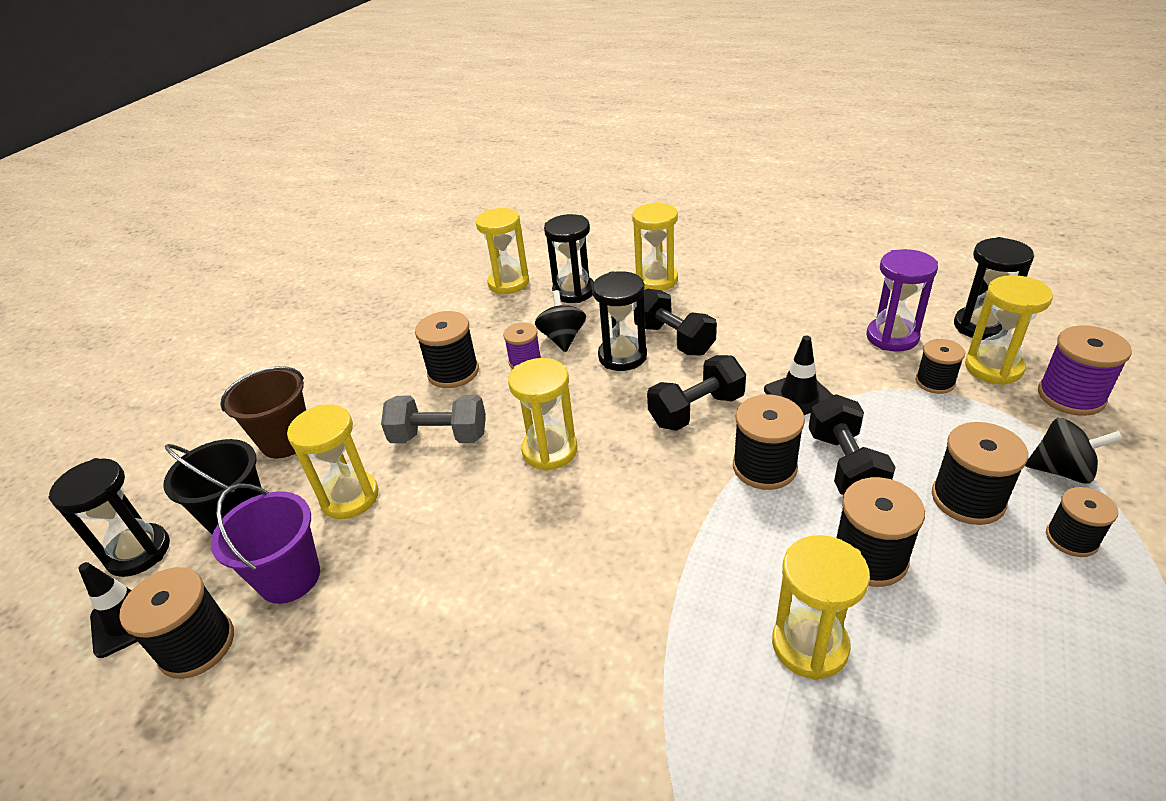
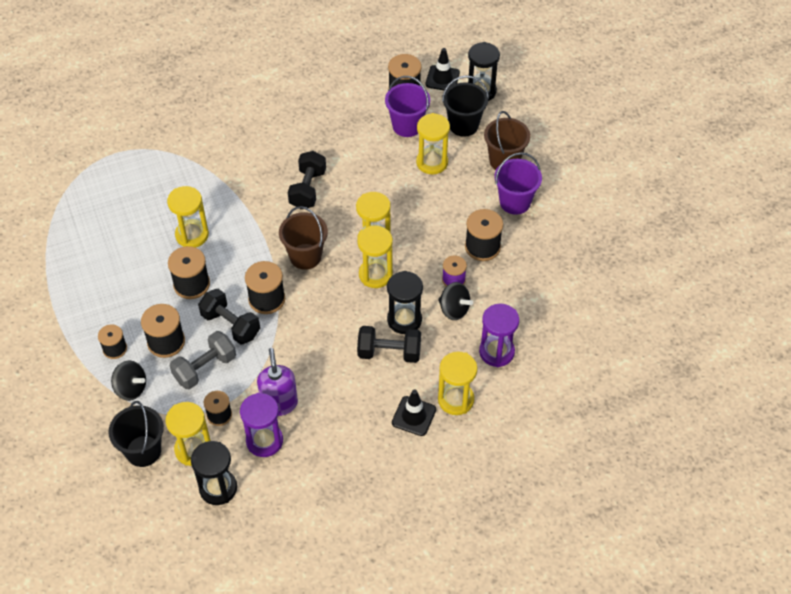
camera: 130 degrees right, 15 degrees up
grey dumbbell [381,395,486,443] -> grey dumbbell moved to [169,331,236,389]
yellow hourglass [475,208,529,294] -> yellow hourglass moved to [357,226,393,288]
black hourglass [544,214,594,303] -> purple hourglass [479,304,519,367]
black dumbbell [647,355,746,431] -> black dumbbell moved to [288,151,326,209]
black traffic cone [764,336,833,415] -> black traffic cone moved to [392,389,436,436]
black spinning top [1025,418,1123,484] -> black spinning top turned 120 degrees counterclockwise [111,360,146,401]
purple spool [1038,325,1132,416] -> black bucket [108,401,164,467]
none -> purple soap dispenser [257,348,298,416]
none -> brown bucket [279,206,328,270]
none -> purple bucket [494,152,542,215]

